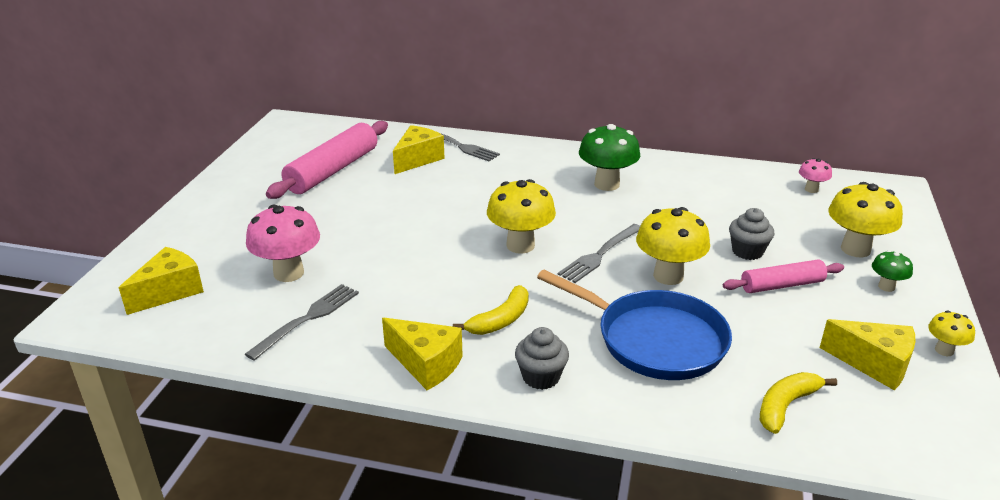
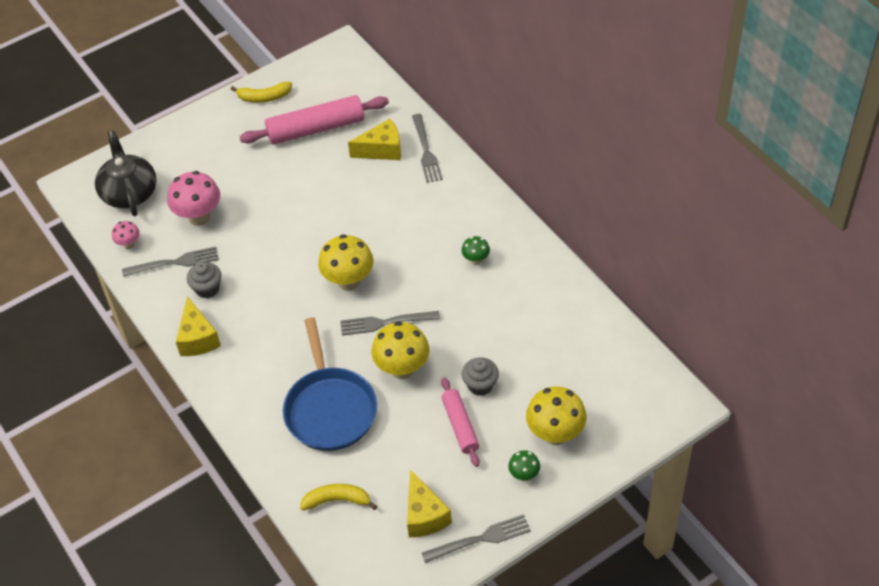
camera: 45 degrees right, 20 degrees up
yellow cheese [119,247,204,315] -> black teapot [95,131,157,216]
yellow banana [453,285,529,335] -> yellow banana moved to [231,82,292,103]
grey cupcake [515,327,569,390] -> grey cupcake moved to [187,262,222,298]
green mushroom [579,124,640,191] -> green mushroom [461,236,490,265], size x0.52
pink rolling pin [723,259,844,293] -> pink rolling pin turned 45 degrees clockwise [441,377,480,467]
pink mushroom [799,158,832,193] -> pink mushroom moved to [112,221,140,249]
yellow mushroom [928,310,975,356] -> grey fork [422,514,531,563]

